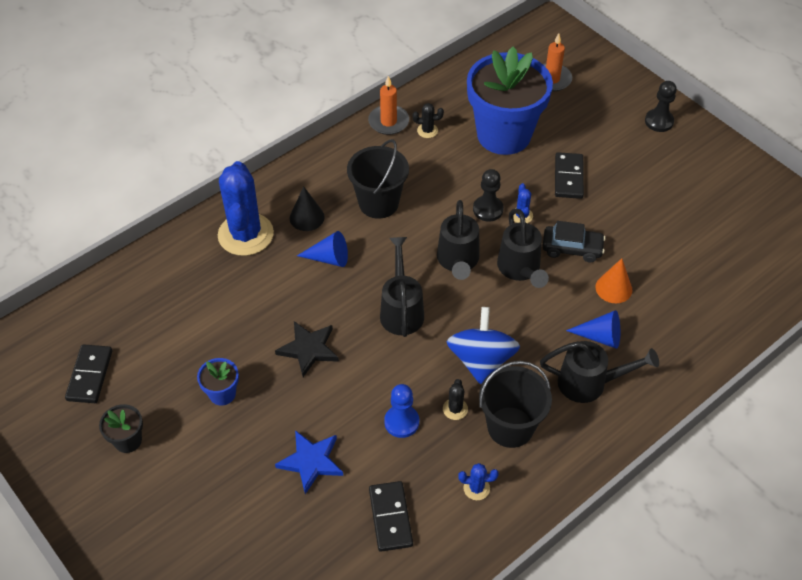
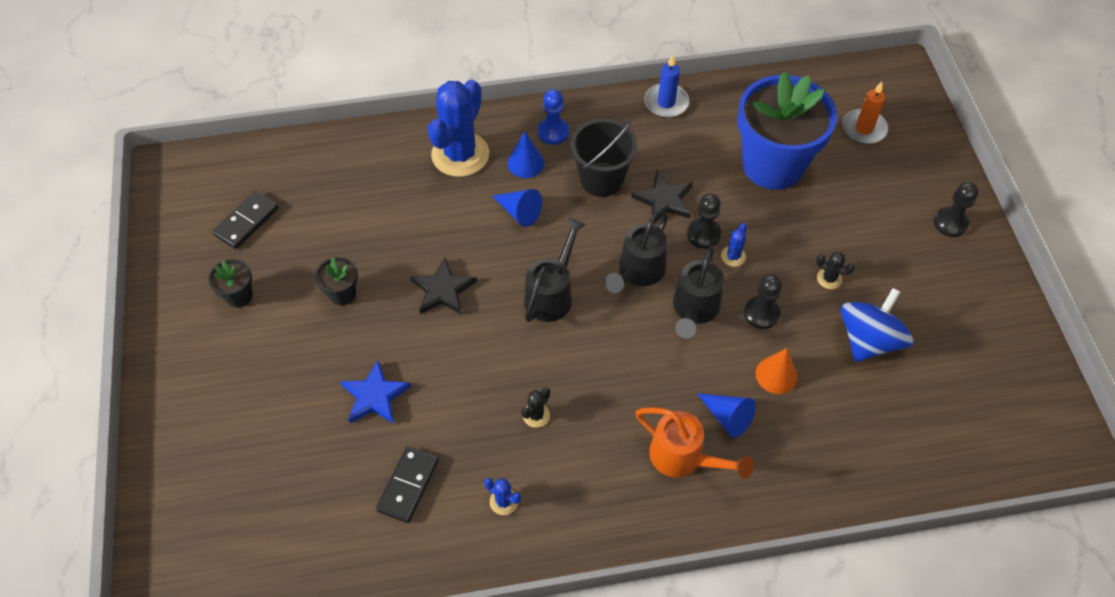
camera: 30 degrees right, 5 degrees up
blue flower pot [197,358,239,405] -> black flower pot [315,257,358,305]
black cone [290,186,325,231] -> blue cone [507,131,544,178]
orange candle [368,76,409,135] -> blue candle [644,55,689,118]
blue pawn [384,384,419,438] -> blue pawn moved to [538,89,569,145]
black cactus [413,103,444,138] -> black cactus moved to [817,252,855,289]
blue spinning top [446,307,520,384] -> blue spinning top moved to [841,288,913,362]
black bucket [479,361,552,448] -> none
black watering can [540,341,659,403] -> orange watering can [635,407,753,479]
black car [542,221,606,262] -> black pawn [744,274,782,329]
black domino [555,152,584,199] -> none
none -> black star [631,171,693,223]

